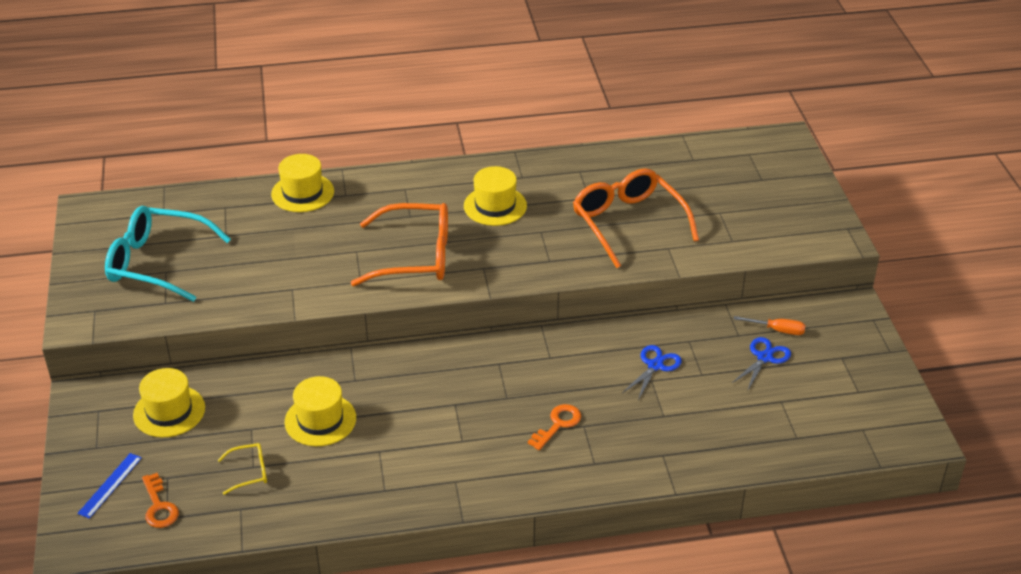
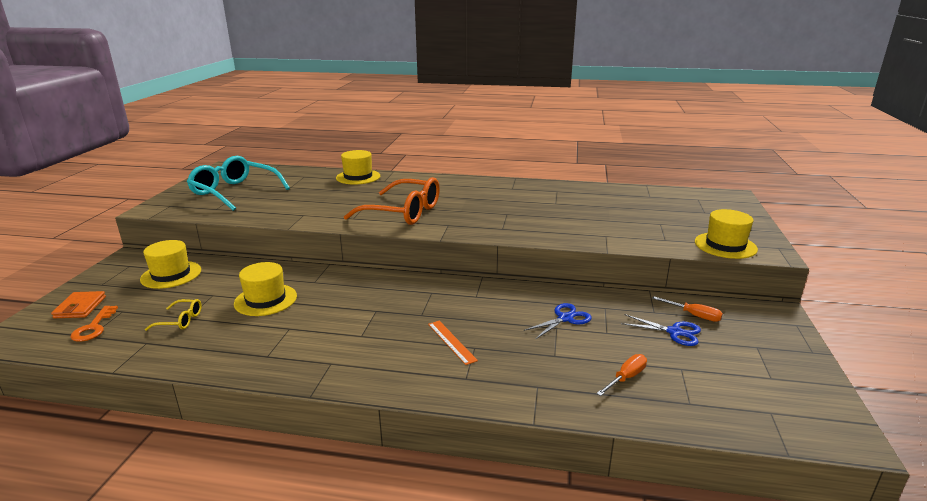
camera: 20 degrees right, 15 degrees down
blue ruler [77,453,142,519] -> orange wallet [51,291,106,318]
yellow hat [464,166,527,226] -> yellow hat moved to [695,209,758,259]
orange key [528,404,581,450] -> orange ruler [428,321,478,365]
orange glasses [573,168,699,268] -> none
blue scissors [732,337,791,390] -> blue scissors turned 60 degrees clockwise [621,314,701,346]
none -> orange screwdriver [596,354,647,396]

